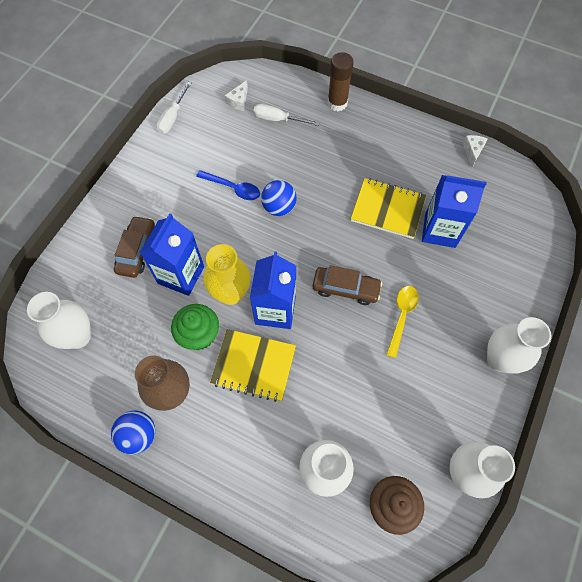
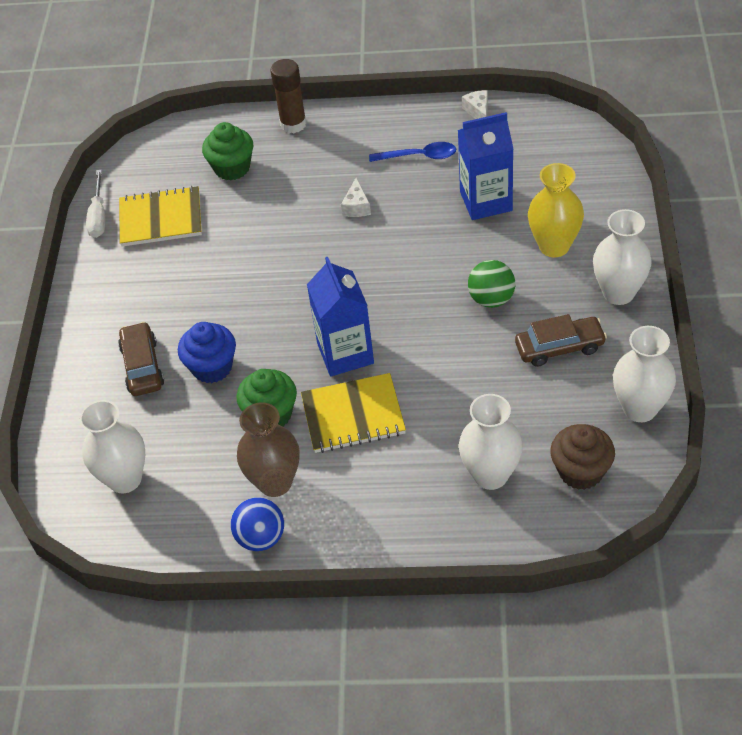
camera: 20 degrees left, 15 degrees down
blue carton [140,213,204,296] -> blue cupcake [178,322,236,383]
blue spoon [196,170,260,200] -> blue spoon moved to [369,142,456,162]
yellow vase [203,244,251,305] -> yellow vase moved to [528,163,584,257]
white cheese [225,80,248,111] -> white cheese moved to [341,178,371,217]
white screwdriver [253,104,320,126] -> green cupcake [202,122,253,181]
blue ball [261,180,297,216] -> none
brown car [312,265,382,305] -> brown car moved to [515,314,607,367]
yellow notebook [351,178,426,239] -> yellow notebook moved to [119,186,202,247]
yellow spoon [386,286,419,358] -> green ball [468,260,515,308]

